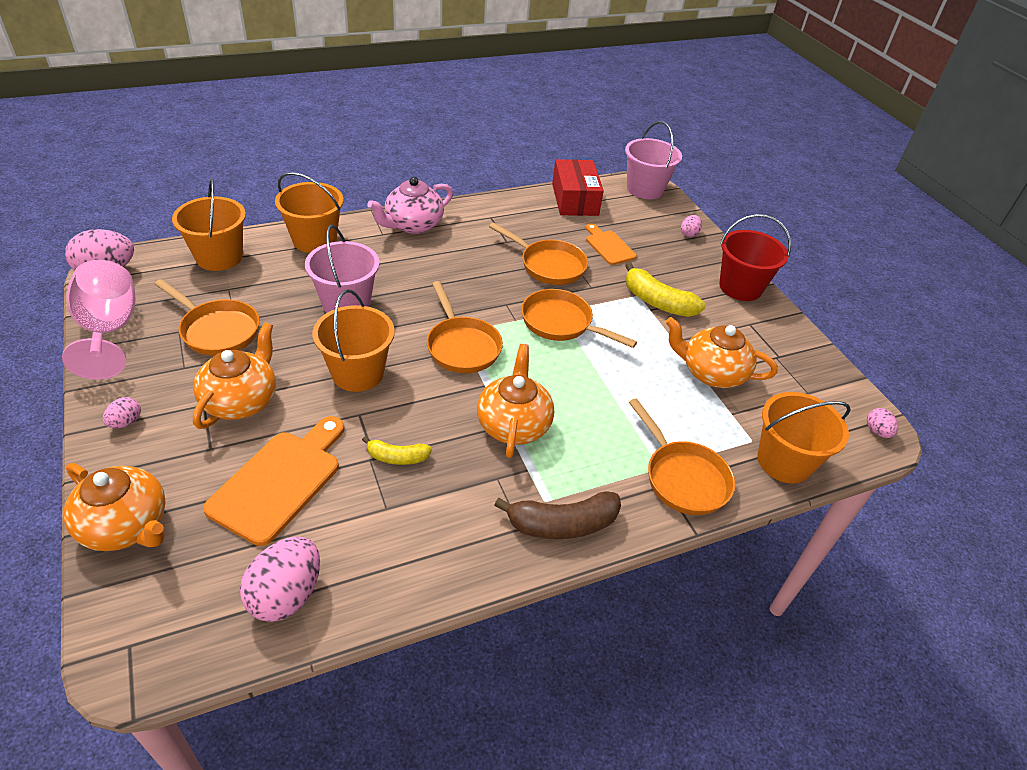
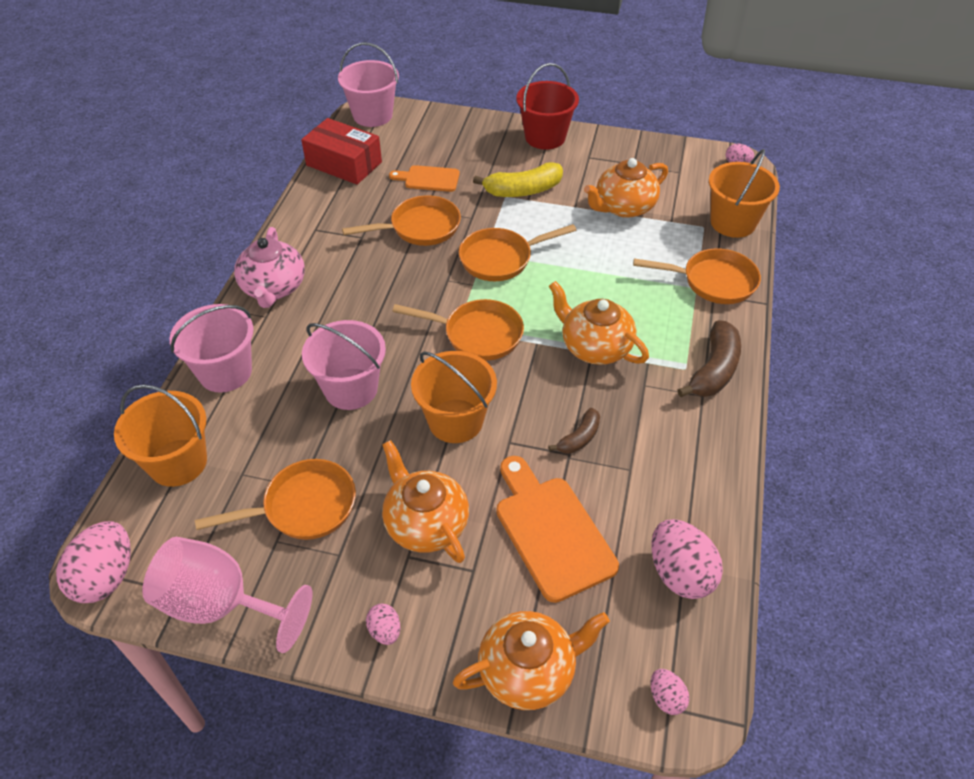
camera: 50 degrees left, 5 degrees up
orange bucket [275,172,344,253] -> pink bucket [170,304,254,393]
yellow banana [362,436,432,465] -> brown banana [549,408,600,454]
pink egg [681,215,702,237] -> pink egg moved to [651,669,689,715]

